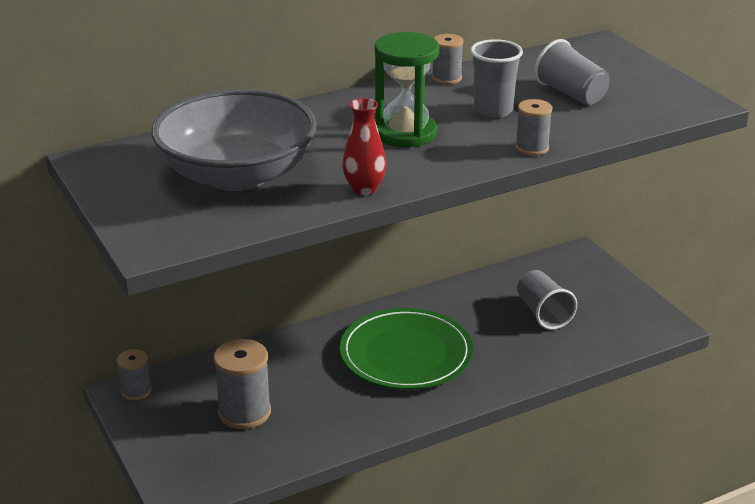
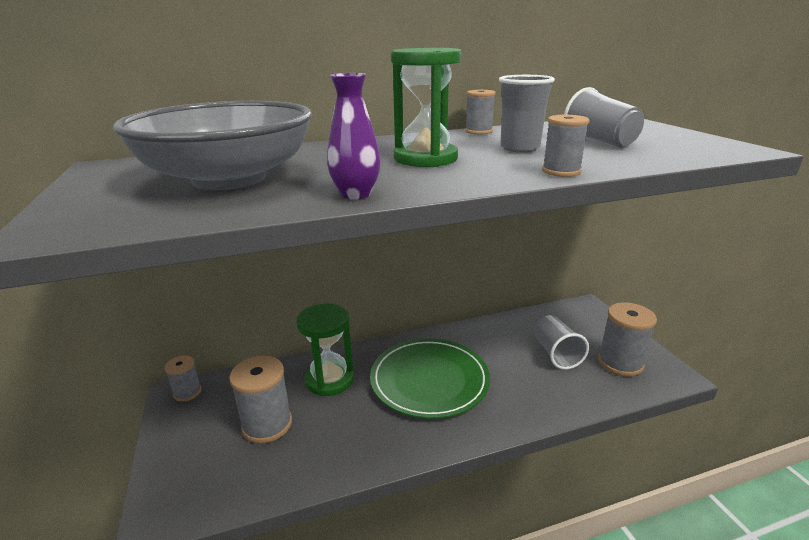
camera: 10 degrees right, 5 degrees down
red vase [342,98,386,195] -> purple vase [327,73,381,199]
none -> green hourglass [296,303,354,396]
none -> grey spool [598,302,657,376]

